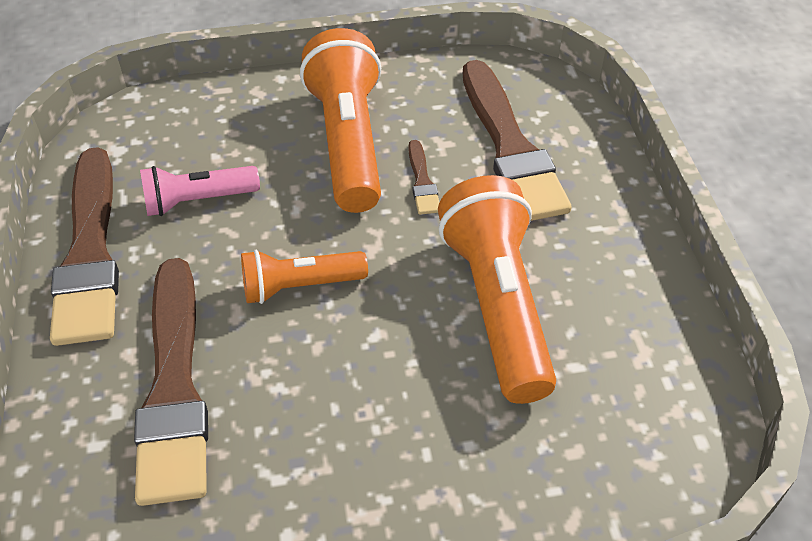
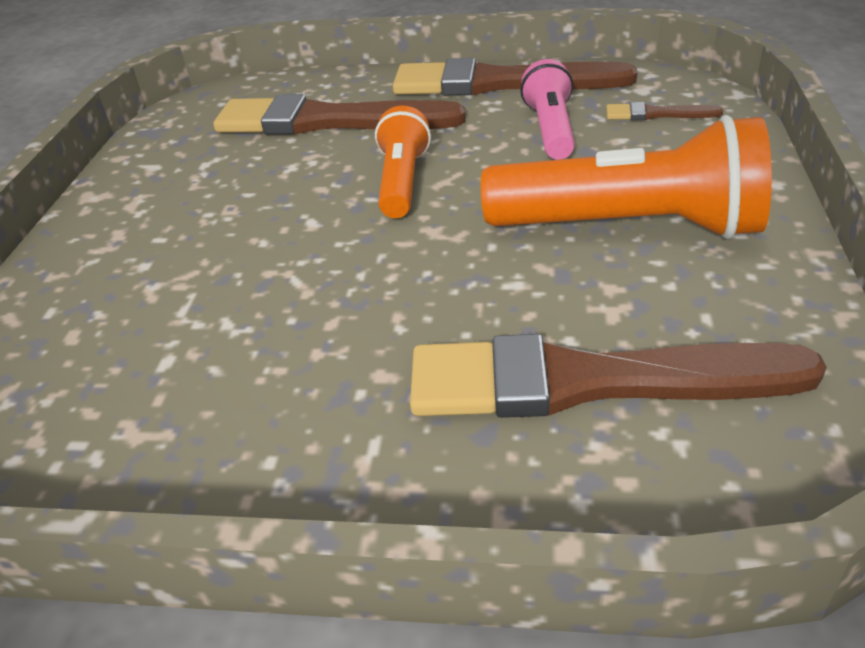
camera: 110 degrees right, 10 degrees down
brown brush [408,140,439,215] -> brown brush moved to [606,102,723,120]
orange flashlight [438,175,556,404] -> none

